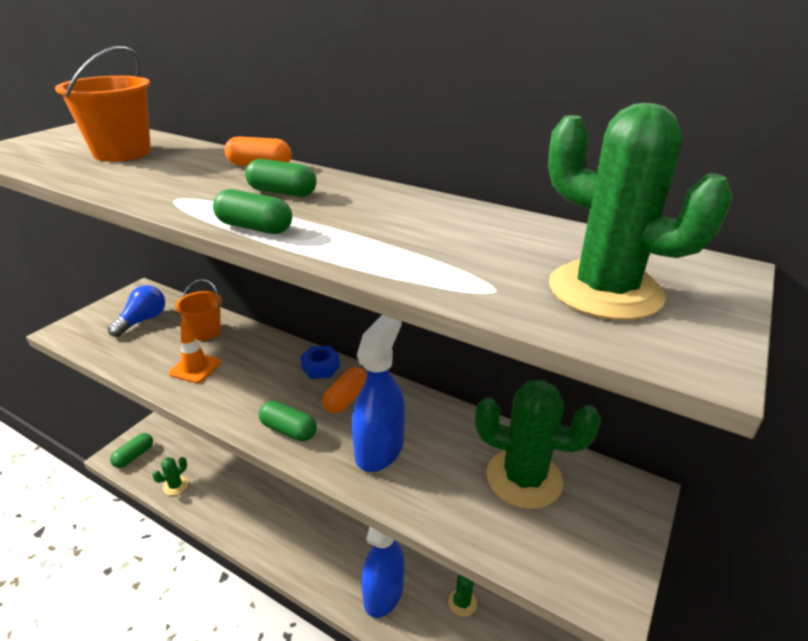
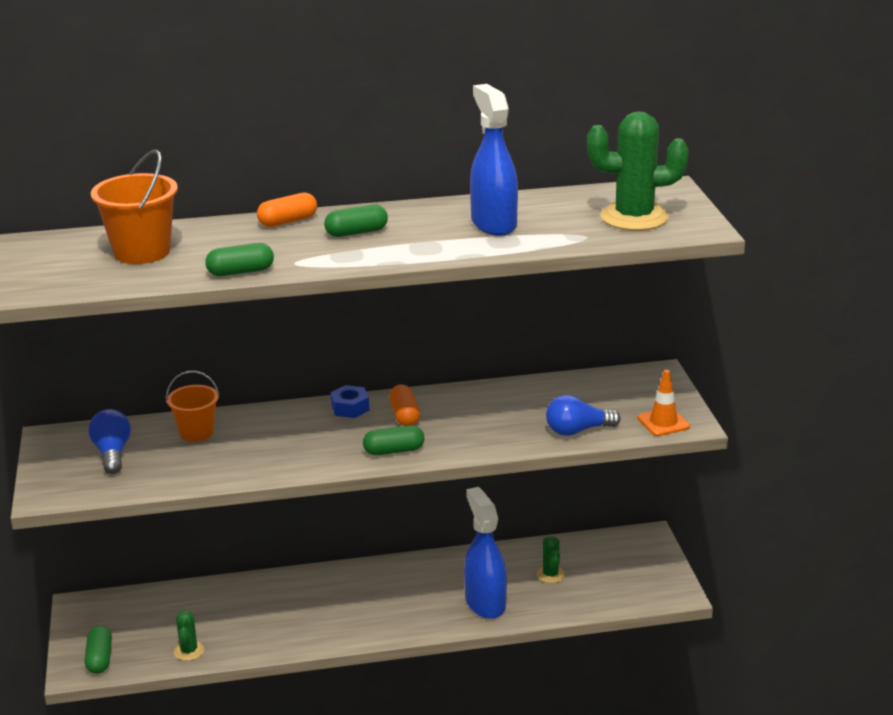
camera: 40 degrees left, 5 degrees down
orange traffic cone [169,321,221,383] -> orange traffic cone moved to [637,370,690,436]
green capsule [213,189,292,234] -> green capsule moved to [205,243,274,276]
blue spray bottle [352,315,405,472] -> blue spray bottle moved to [470,84,518,236]
green cactus [475,380,601,509] -> none
none -> blue light bulb [546,395,621,436]

